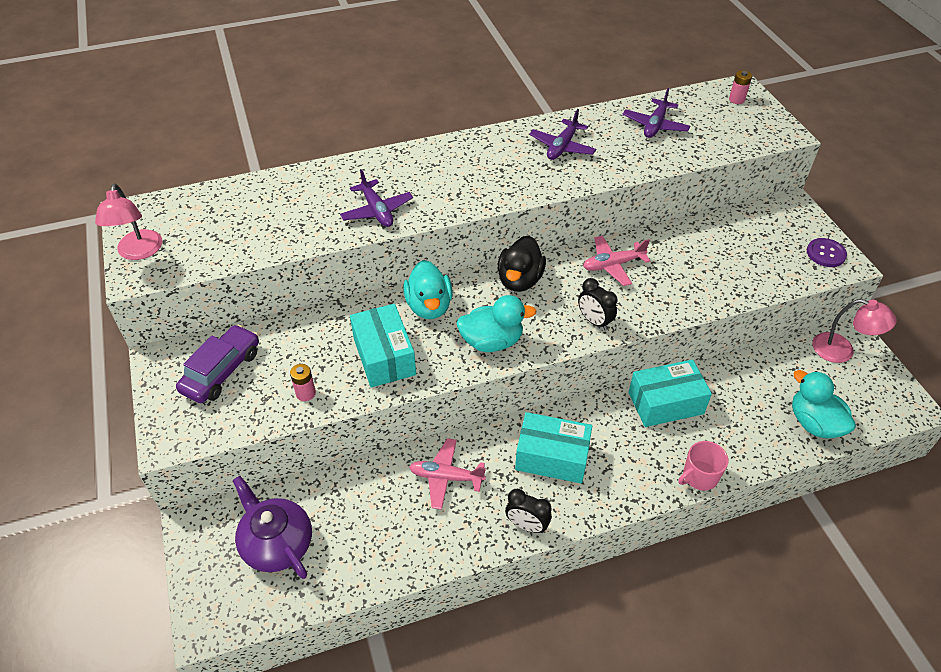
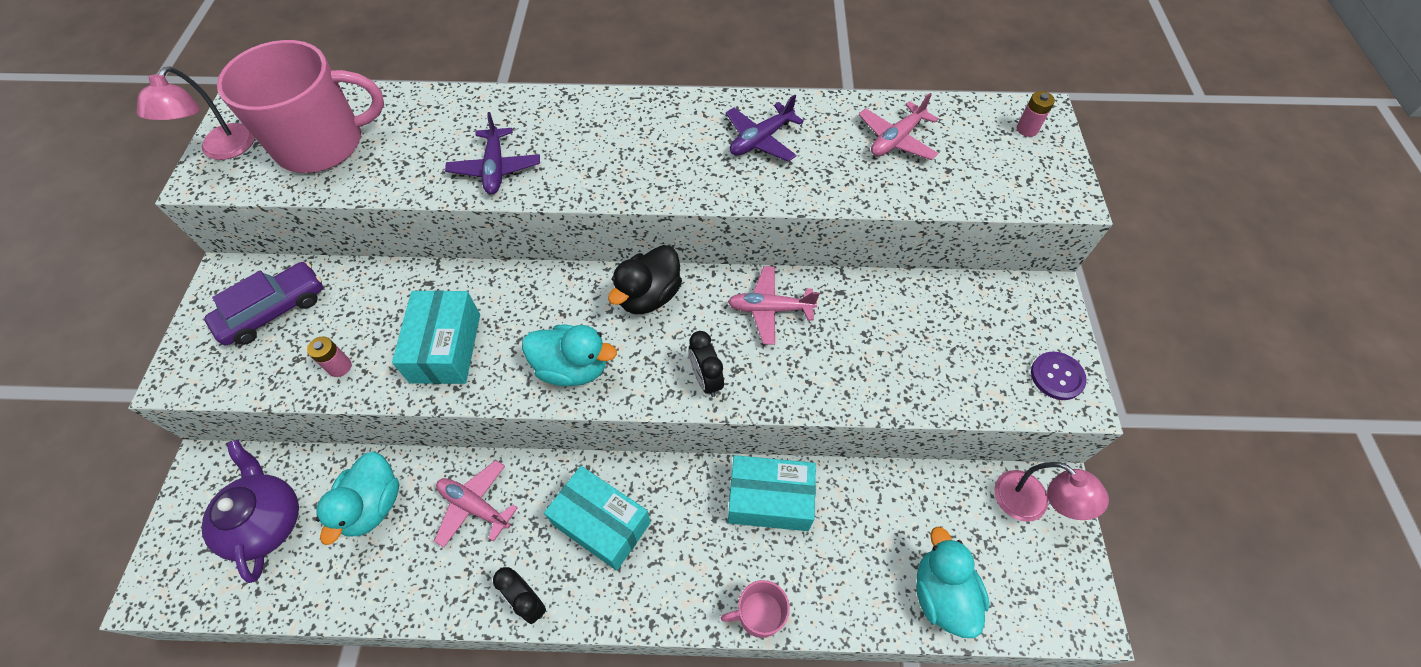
camera: 20 degrees right, 10 degrees up
turquoise duck [403,260,453,319] -> turquoise duck moved to [316,451,399,545]
purple plane [622,88,690,138] -> pink plane [858,93,939,160]
none -> pink mug [217,40,384,173]

